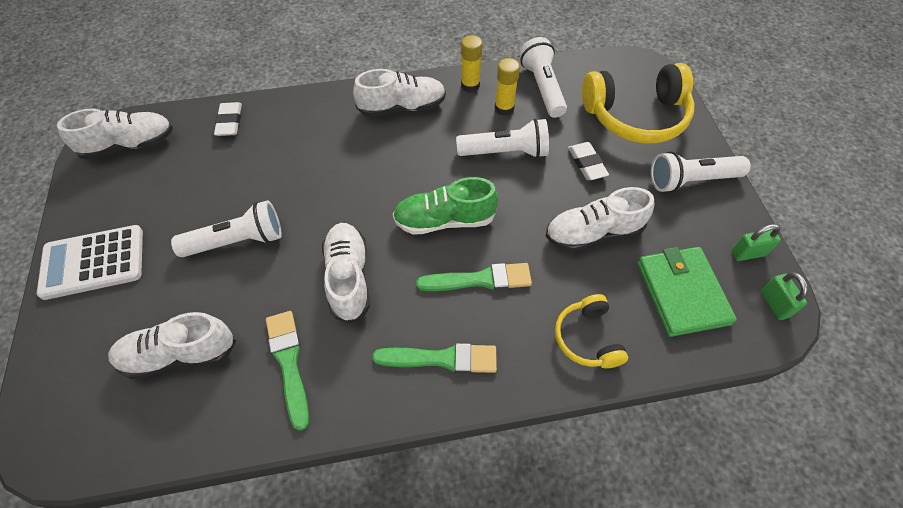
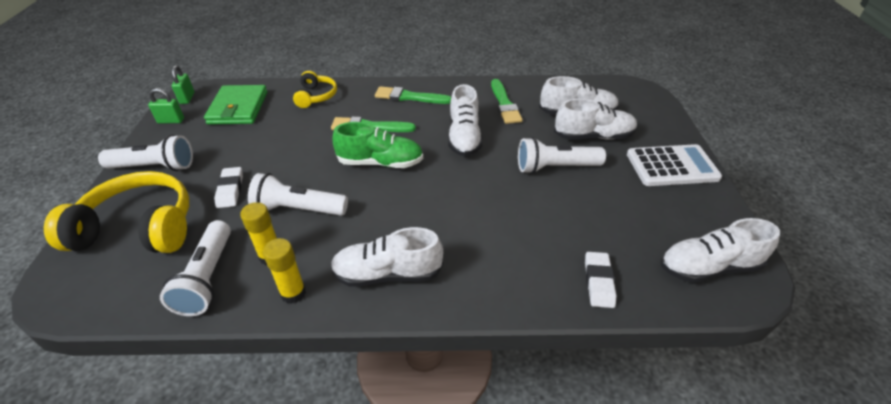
camera: 170 degrees left, 15 degrees down
white shoe [546,187,654,251] -> white shoe moved to [554,98,637,140]

